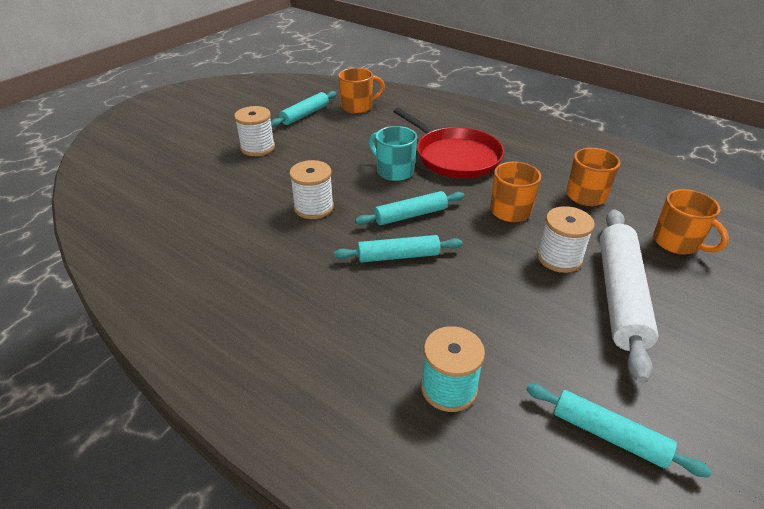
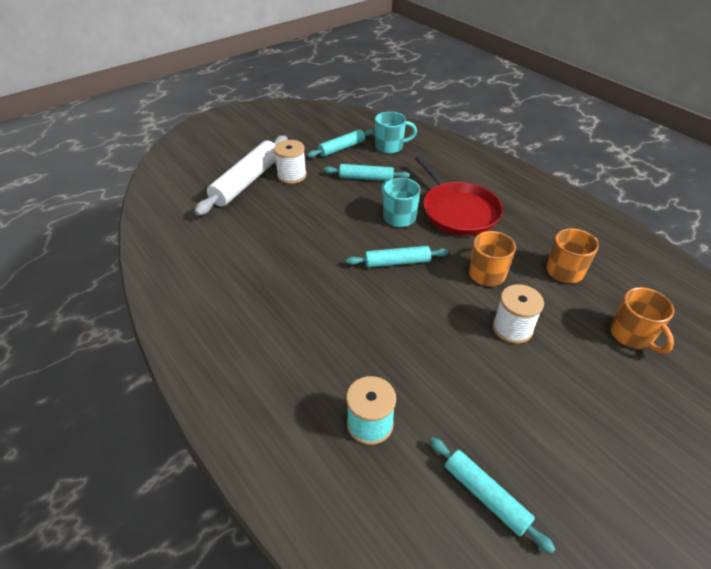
camera: 15 degrees right, 5 degrees up
white spool [289,160,334,219] -> none
turquoise rolling pin [334,235,463,263] -> turquoise rolling pin moved to [324,164,410,181]
orange mug [338,68,385,114] -> turquoise mug [375,112,417,154]
white rolling pin [600,210,658,383] -> white rolling pin moved to [194,136,288,216]

